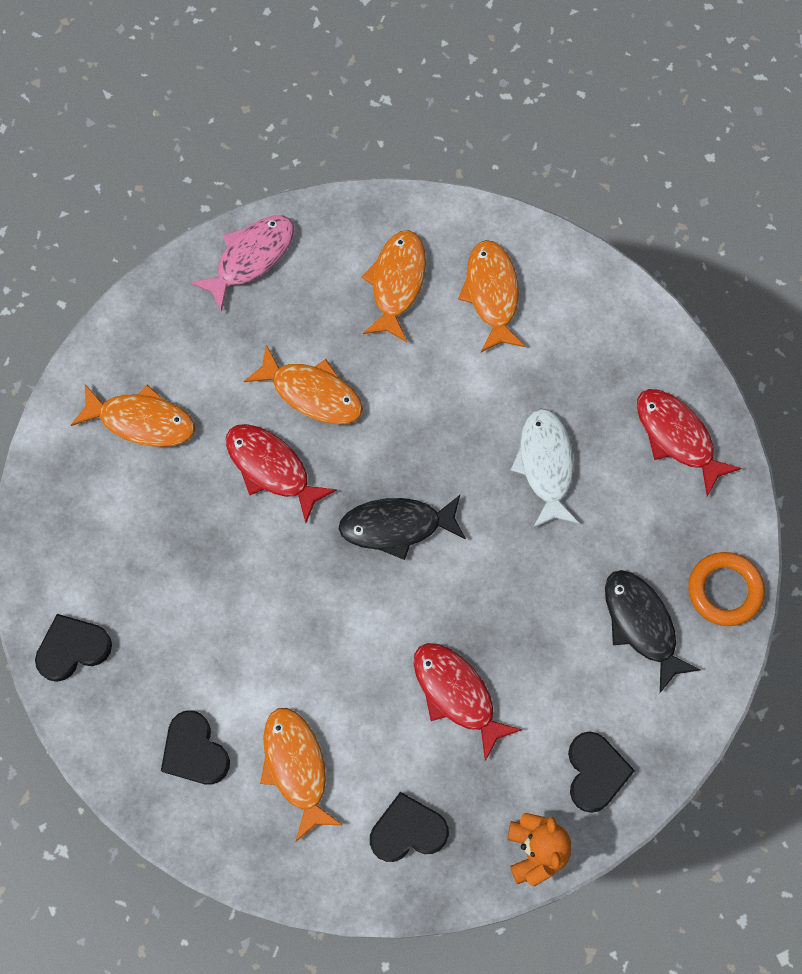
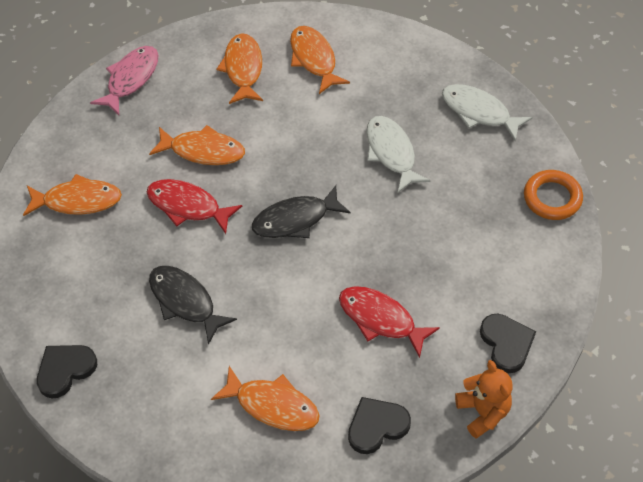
camera: 15 degrees left, 15 degrees down
black heart [161,711,230,785] -> none
orange fish [260,708,342,841] -> orange fish turned 150 degrees clockwise [211,366,319,431]
black fish [605,570,701,693] -> black fish moved to [149,266,237,345]
red fish [637,389,742,496] -> white fish [442,84,532,141]

